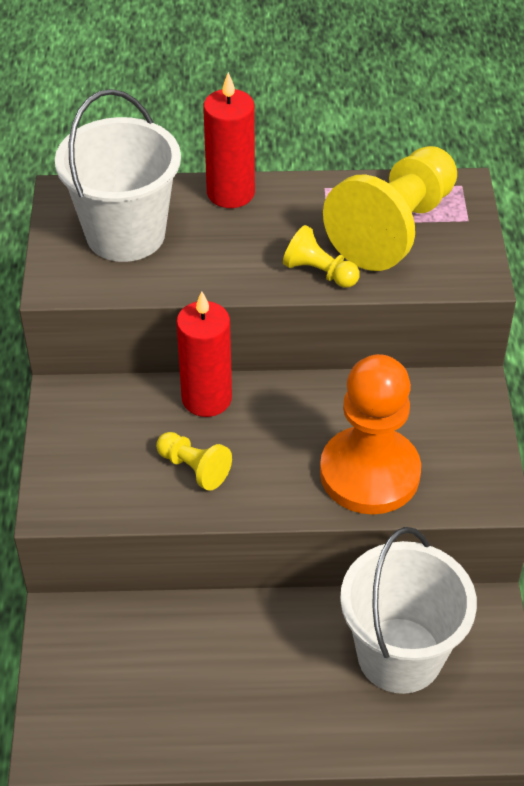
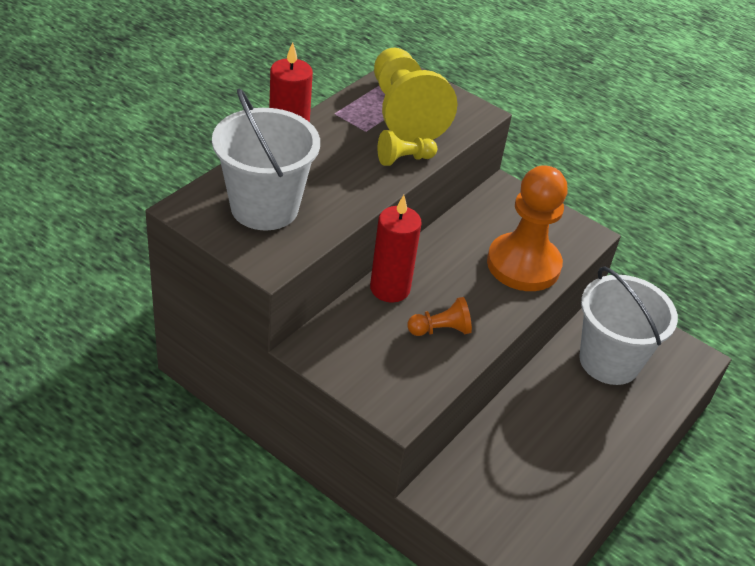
camera: 55 degrees left, 5 degrees down
yellow pawn [156,432,232,491] -> orange pawn [407,297,472,336]

